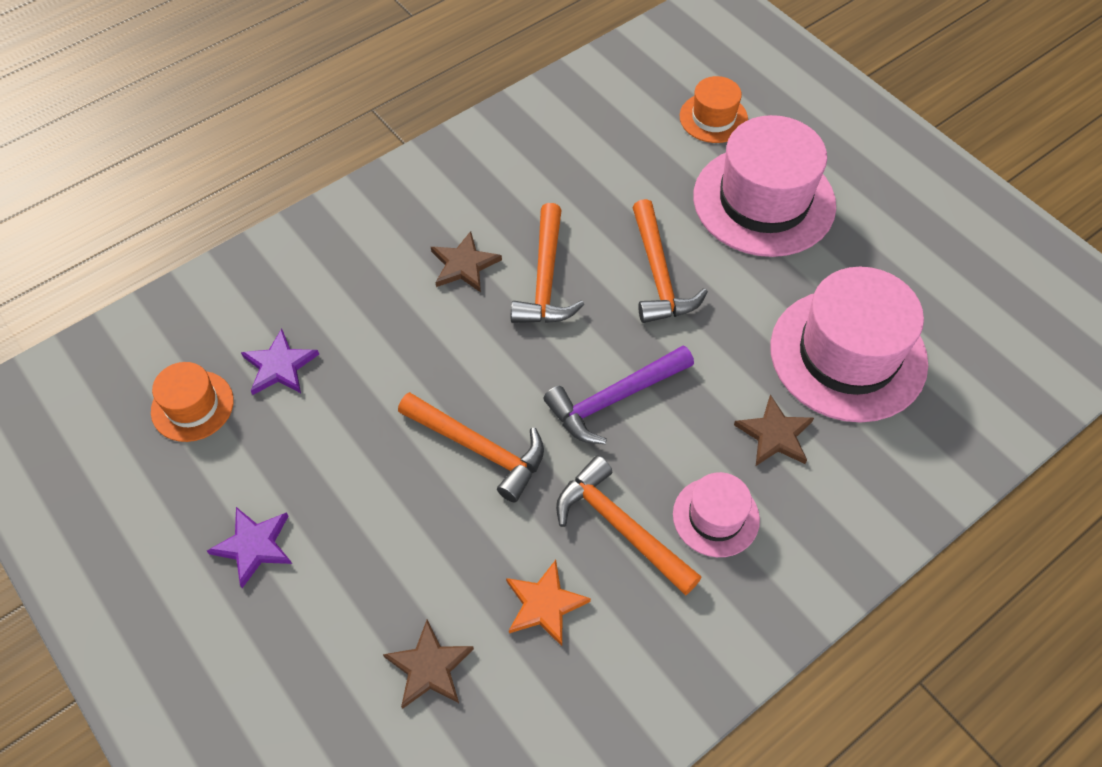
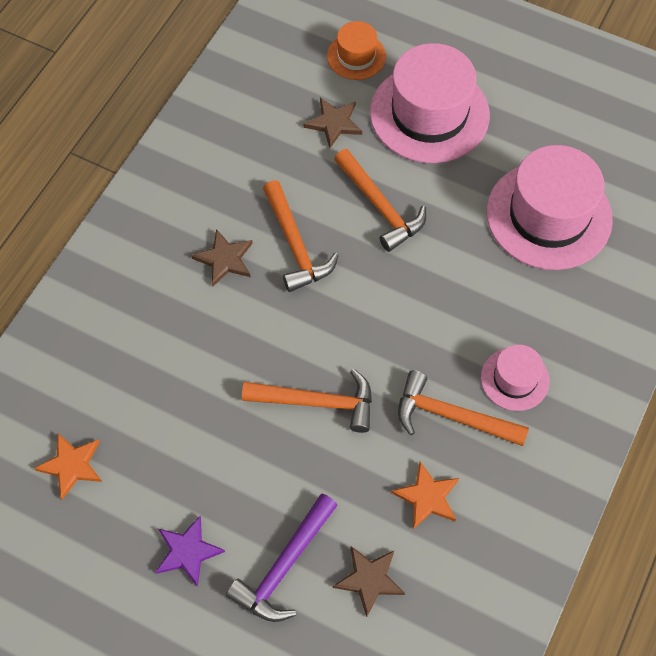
camera: 25 degrees left, 5 degrees up
orange hat [151,362,234,442] -> orange star [34,434,102,499]
purple star [241,329,319,395] -> none
purple hammer [544,345,694,444] -> purple hammer moved to [226,493,338,622]
brown star [734,395,814,466] -> brown star moved to [304,98,362,148]

